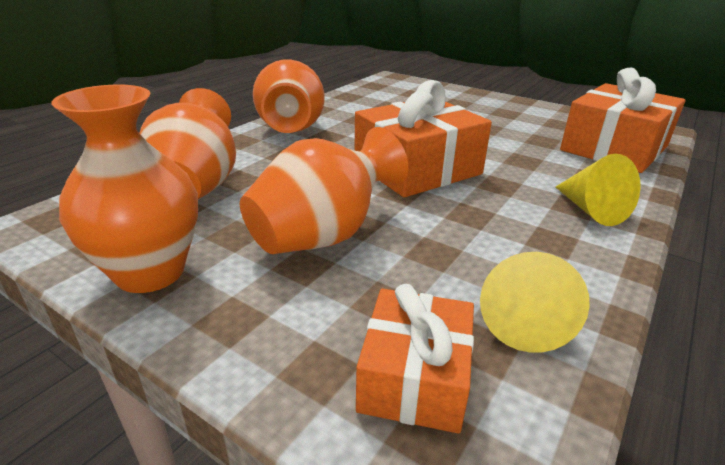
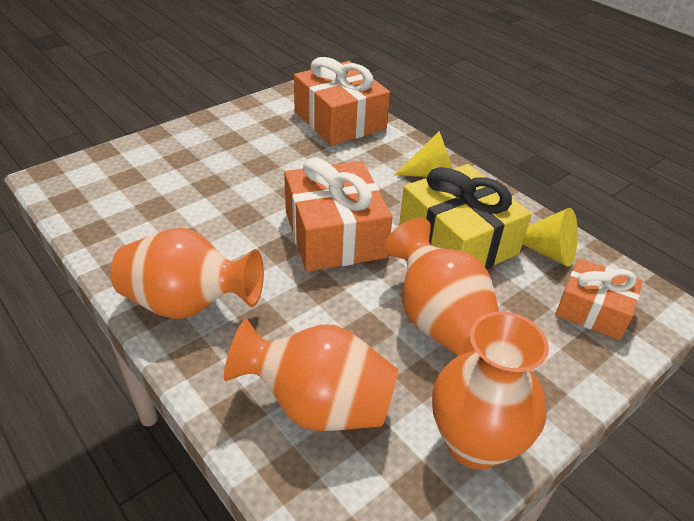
camera: 75 degrees left, 10 degrees up
none -> yellow gift [399,164,531,270]

